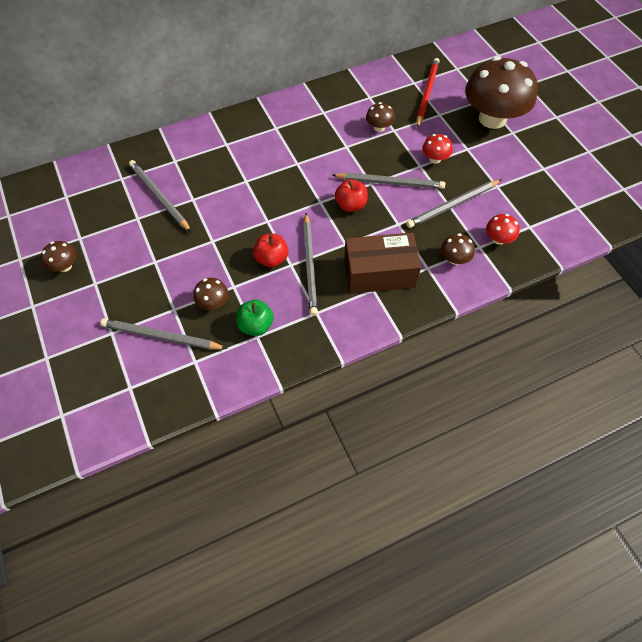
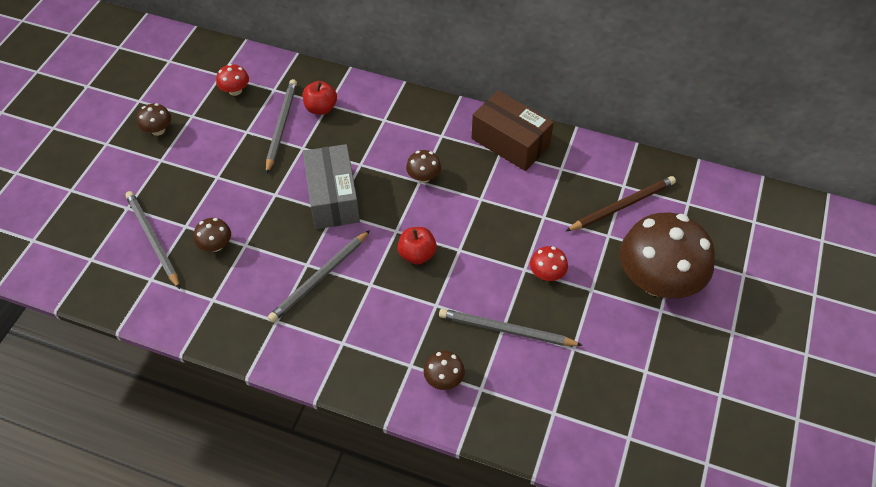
camera: 45 degrees right, 5 degrees down
green apple [236,300,274,336] -> none
red apple [253,234,289,268] -> red apple moved to [302,81,337,115]
grey pencil [332,173,445,189] -> none
brown box [344,233,421,294] -> brown box moved to [472,90,554,171]
brown mushroom [366,102,395,132] -> brown mushroom moved to [406,150,441,183]
red pencil [417,58,440,128] -> brown pencil [566,176,676,231]
red mushroom [486,214,520,245] -> red mushroom moved to [216,64,249,96]
none -> grey box [303,144,360,229]

